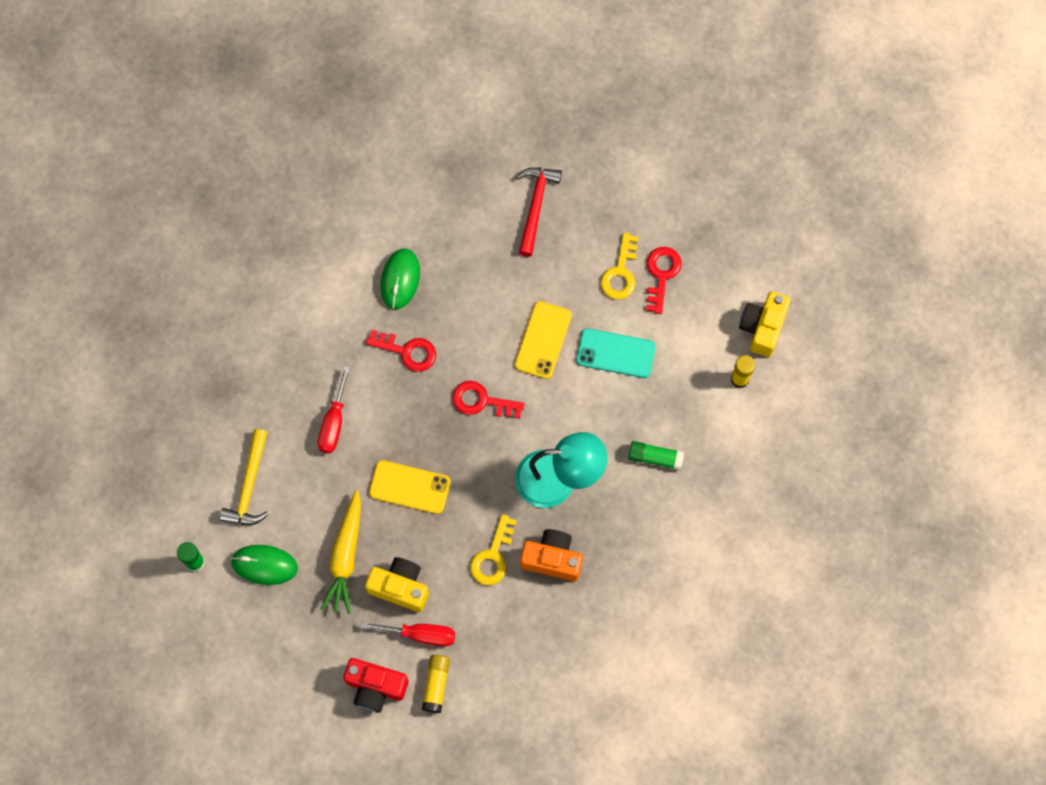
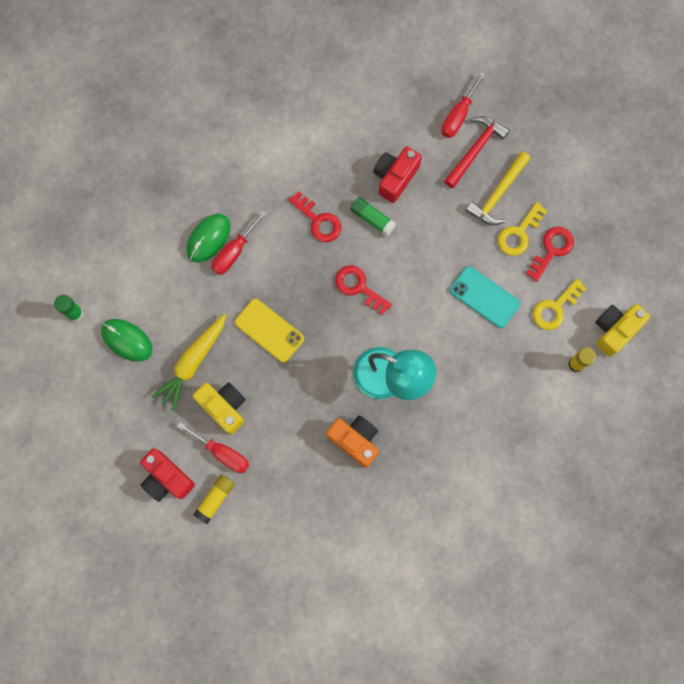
camera: 25 degrees right, 5 degrees up
yellow hammer [220,429,268,525] -> yellow hammer moved to [465,151,531,225]
green mouse [381,249,420,309] -> green mouse moved to [187,214,231,262]
yellow key [470,514,517,585] -> yellow key moved to [533,278,587,330]
yellow phone [515,301,572,379] -> none
green glue stick [628,441,684,470] -> green glue stick moved to [350,197,397,236]
none -> red camera [373,146,422,203]
none -> red screwdriver [441,72,485,138]

